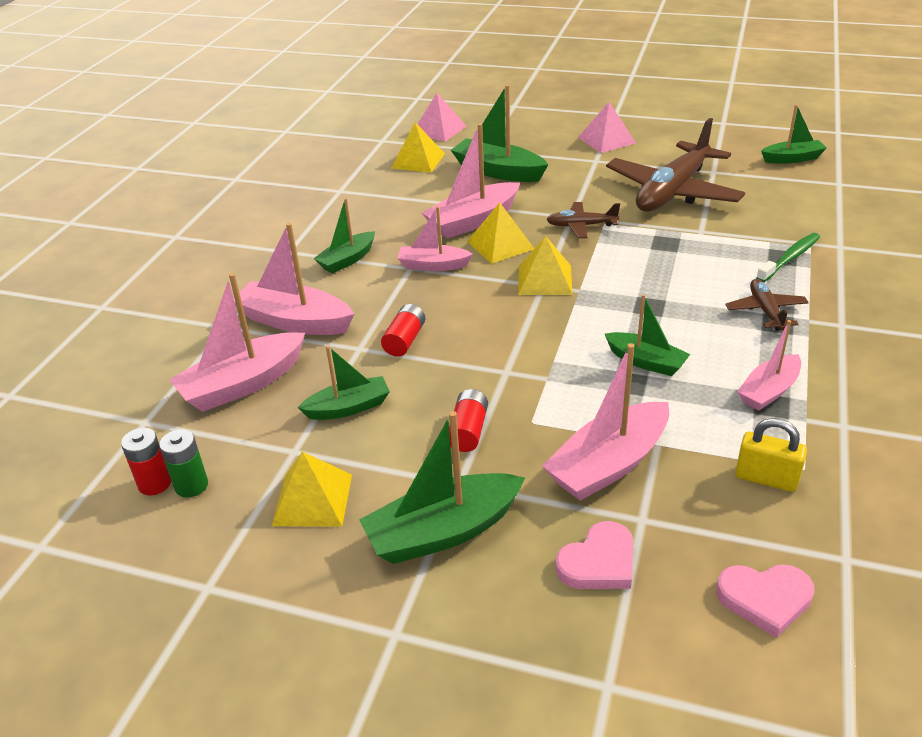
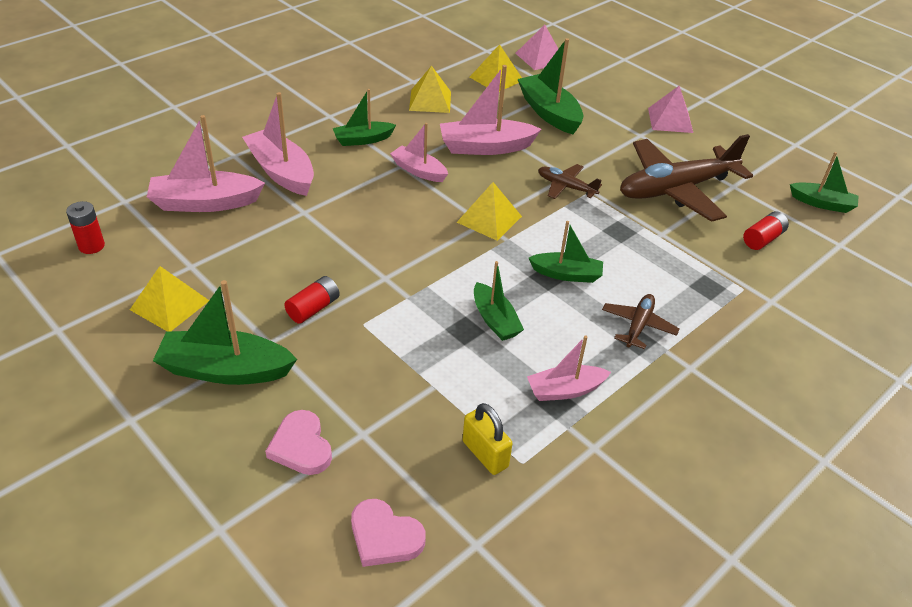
camera: 25 degrees right, 5 degrees up
green battery [159,429,208,498] -> none
green boat [297,346,390,420] -> green boat moved to [529,221,603,283]
red battery [381,304,425,357] -> red battery moved to [743,211,789,250]
yellow pyramid [467,203,534,264] -> yellow pyramid moved to [409,66,451,113]
pink boat [542,343,669,501] -> none
pink heart [555,521,633,589] -> pink heart turned 75 degrees clockwise [265,410,332,475]
green toothbrush [756,233,820,282] -> none

